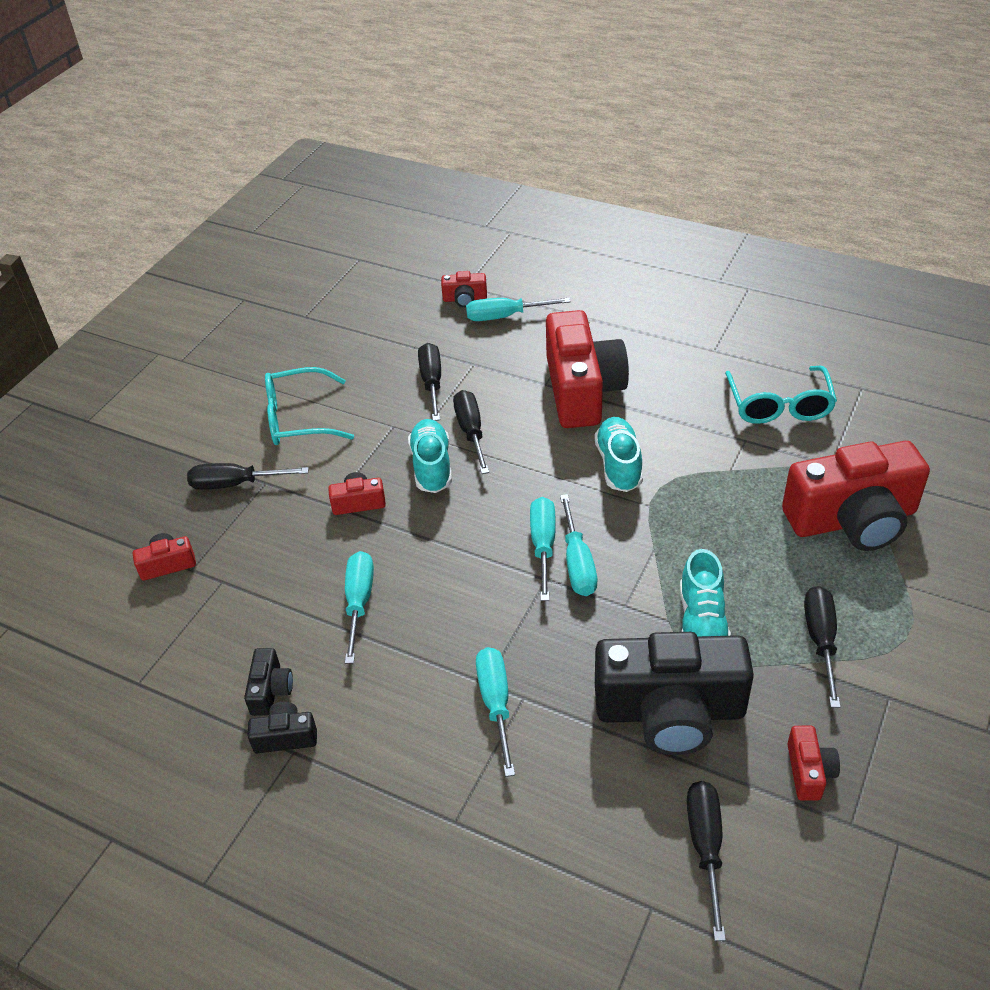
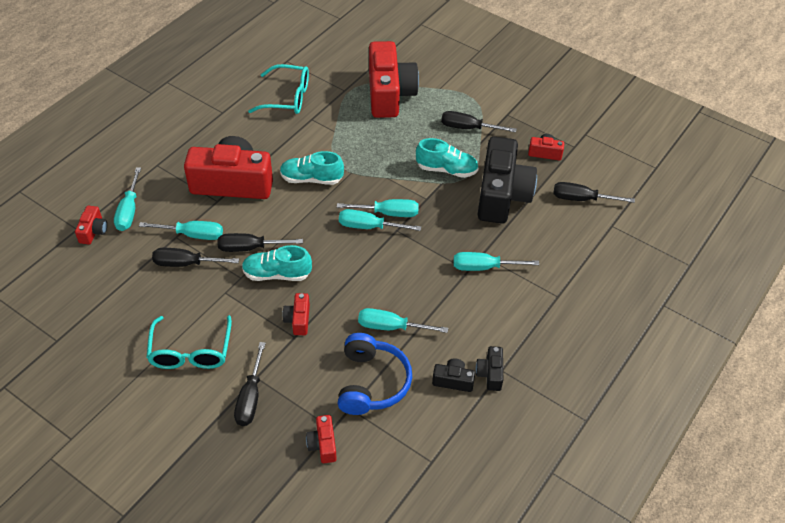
camera: 85 degrees left, 5 degrees up
none -> turquoise screwdriver [139,221,223,240]
none -> blue headphones [338,333,412,415]

